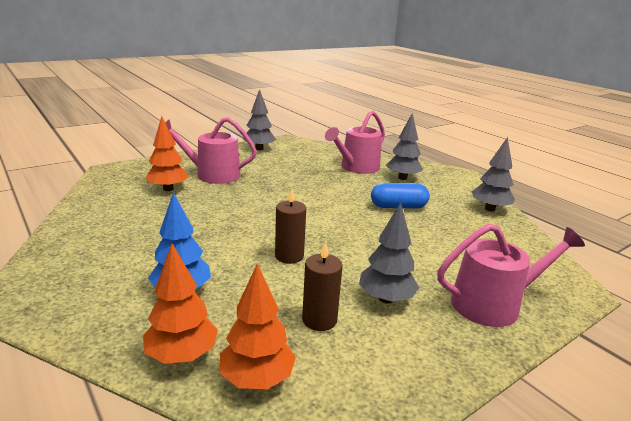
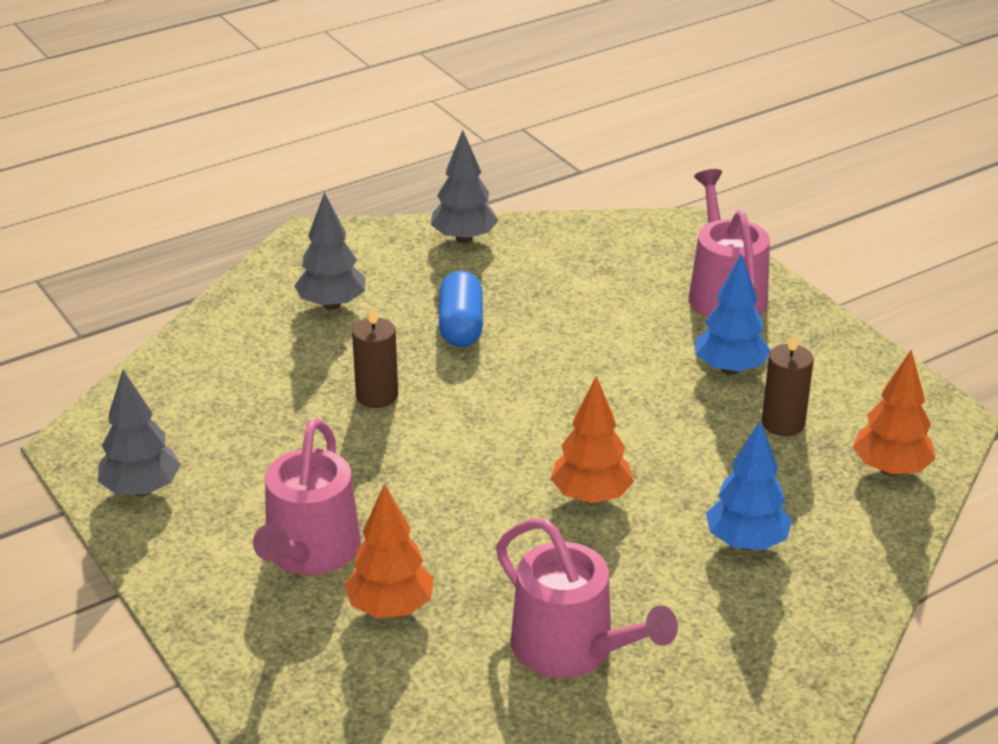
camera: 85 degrees left, 10 degrees up
orange tree [143,244,218,364] -> orange tree moved to [550,376,634,503]
brown candle [275,189,306,264] -> brown candle moved to [352,305,398,408]
pink watering can [325,110,385,174] -> pink watering can moved to [496,518,678,678]
grey tree [359,202,419,304] -> blue tree [696,253,771,375]

